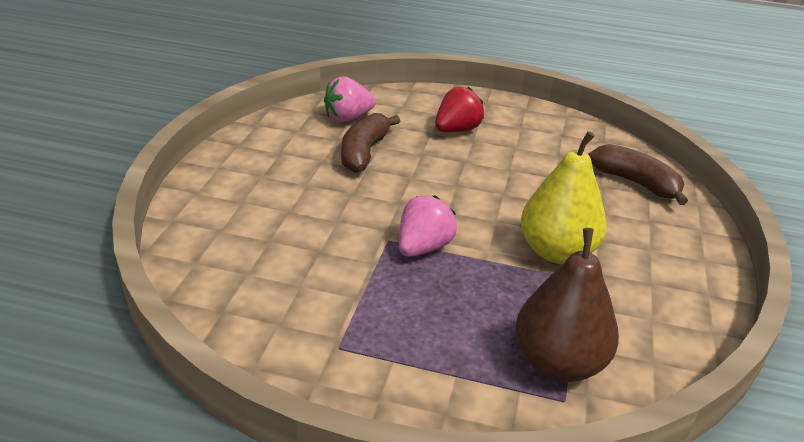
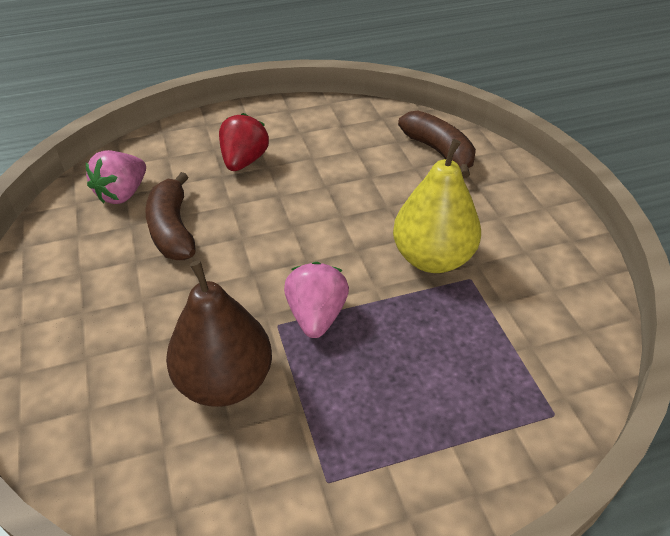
camera: 30 degrees left, 10 degrees up
brown pear [515,228,619,382] -> brown pear moved to [166,260,272,407]
brown banana [588,144,688,205] -> brown banana turned 45 degrees clockwise [398,110,476,178]

